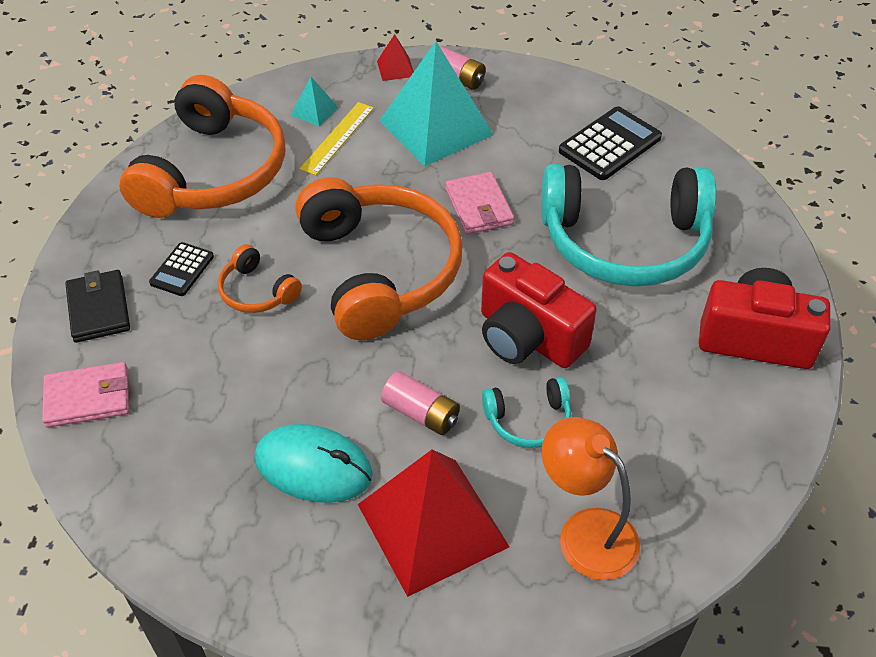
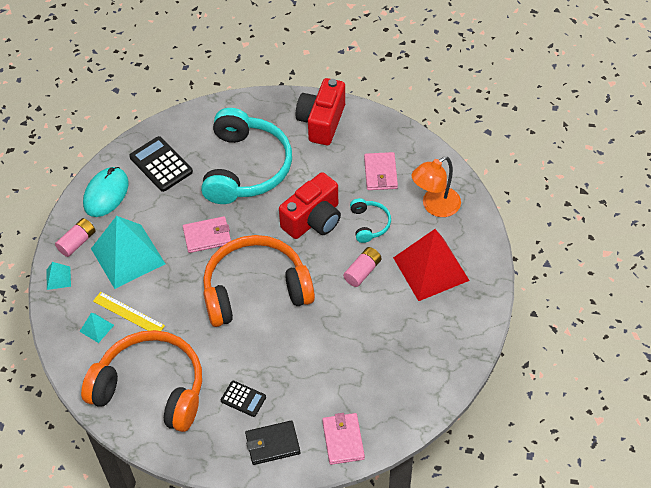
camera: 85 degrees left, 5 degrees up
orange headphones [218,244,302,313] -> none
turquoise mouse [255,424,373,503] -> turquoise mouse moved to [83,167,129,217]
red pyramid [377,34,414,81] -> turquoise pyramid [46,262,71,290]
none -> pink wallet [364,152,398,190]

